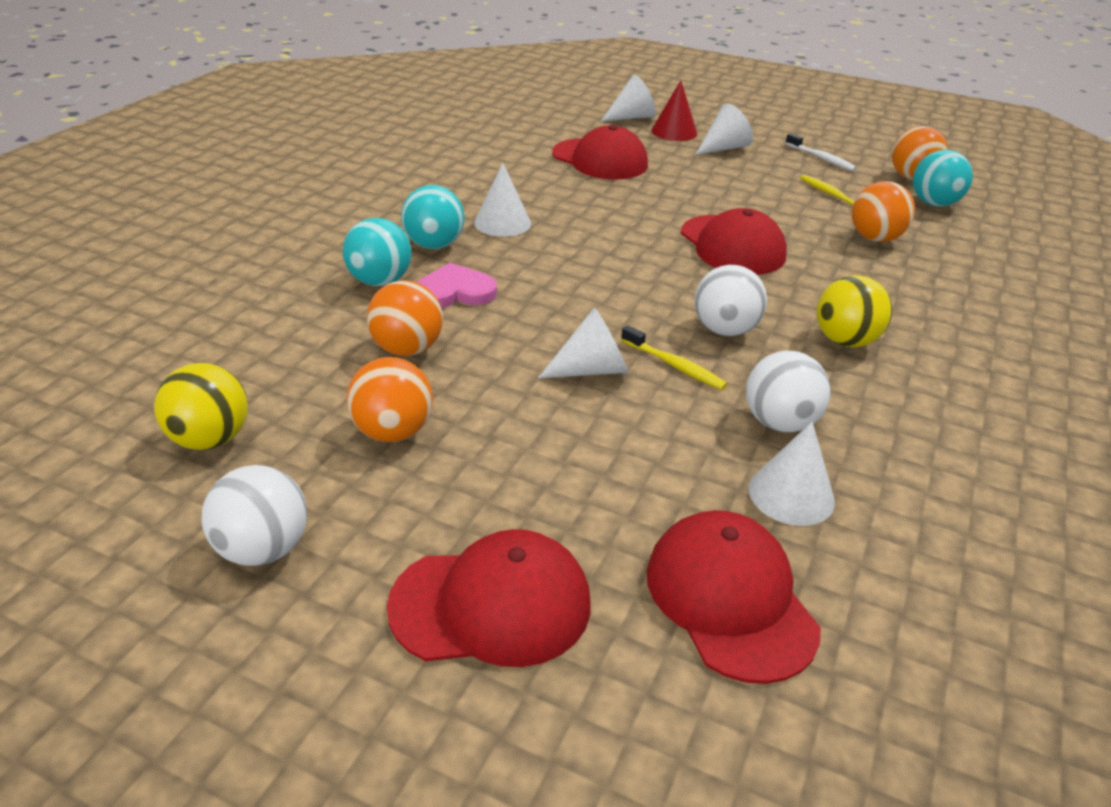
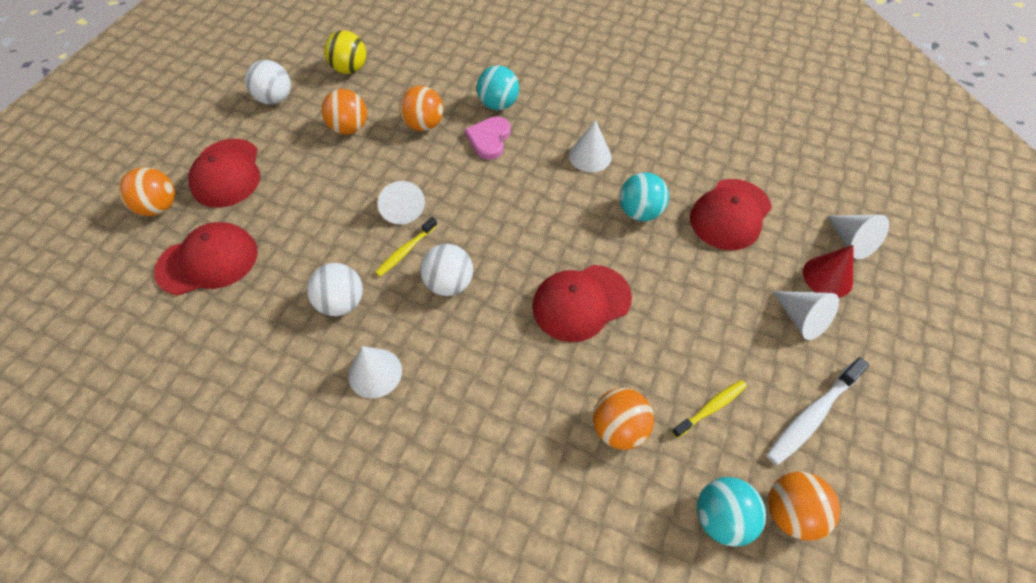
camera: 90 degrees right, 20 degrees up
turquoise ball [401,185,465,249] -> turquoise ball moved to [620,172,669,221]
pink heart [417,263,497,308] -> pink heart turned 150 degrees counterclockwise [465,116,511,159]
white cone [749,422,835,526] -> white cone moved to [348,346,402,398]
white toothbrush [785,133,857,171] -> white toothbrush [767,357,870,465], size x1.55
yellow ball [817,275,892,347] -> none
none -> orange ball [119,167,175,216]

